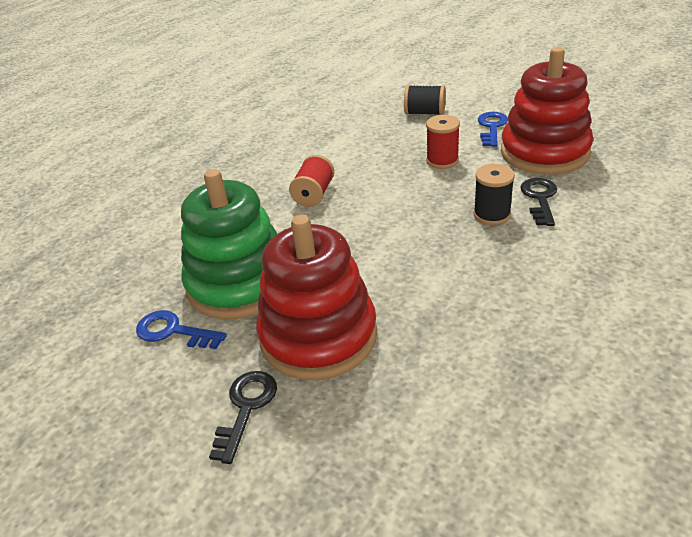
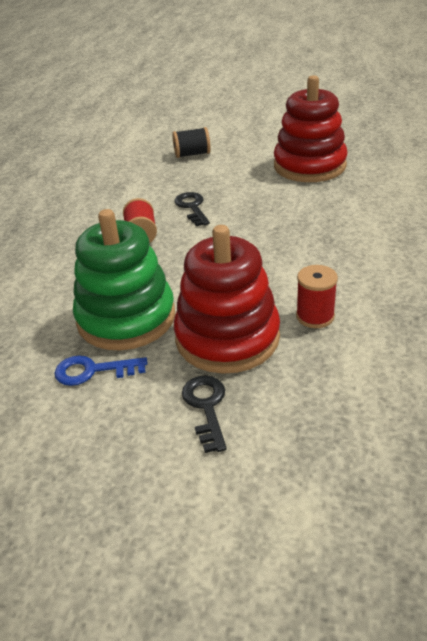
camera: 25 degrees left, 0 degrees up
red spool [426,115,460,169] -> red spool moved to [296,265,338,328]
black spool [474,164,515,225] -> none
blue key [478,112,508,147] -> none
black key [520,178,557,226] -> black key moved to [175,192,210,227]

